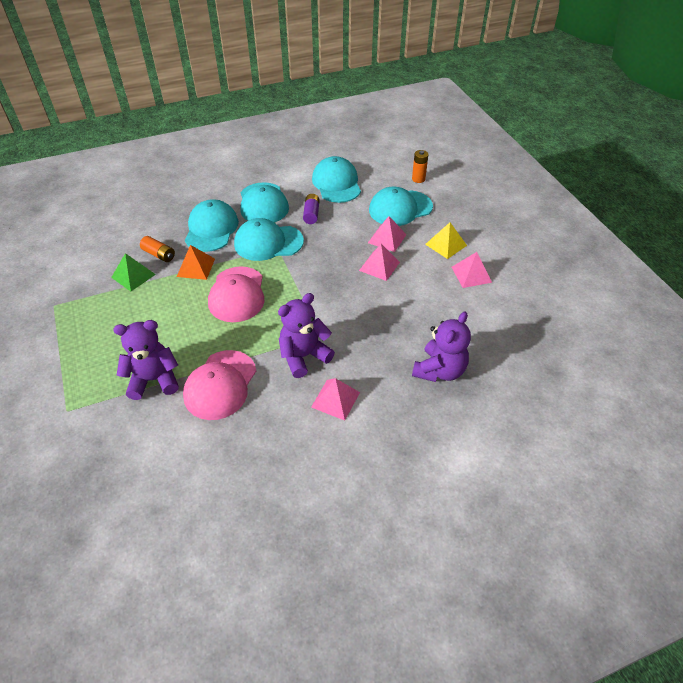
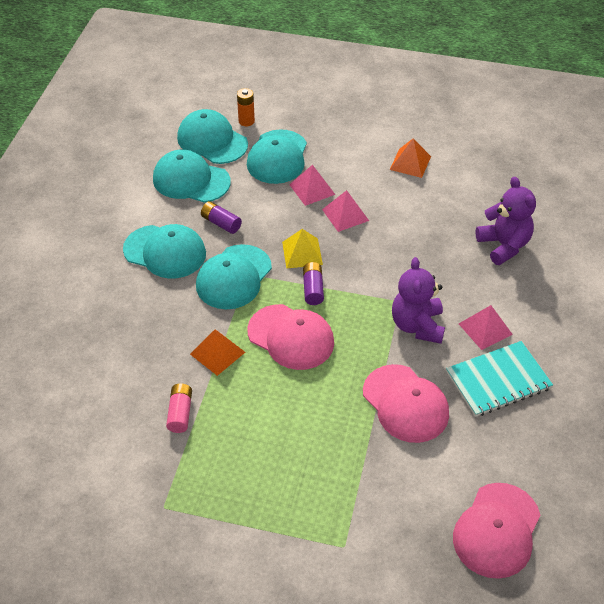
camera: 55 degrees left, 0 degrees up
green pyramid [111,253,156,291] -> pink battery [166,383,192,433]
purple teddy bear [113,320,179,400] -> none
orange battery [140,236,175,262] -> none
turquoise cap [185,199,239,252] -> turquoise cap moved to [177,109,248,164]
yellow pyramid [425,222,467,259] -> yellow pyramid moved to [282,229,323,269]
pink pyramid [452,252,492,288] -> orange pyramid [390,138,431,178]
none -> purple battery [303,262,324,305]
none -> turquoise notebook [446,341,553,417]
none -> pink cap [453,483,541,579]

